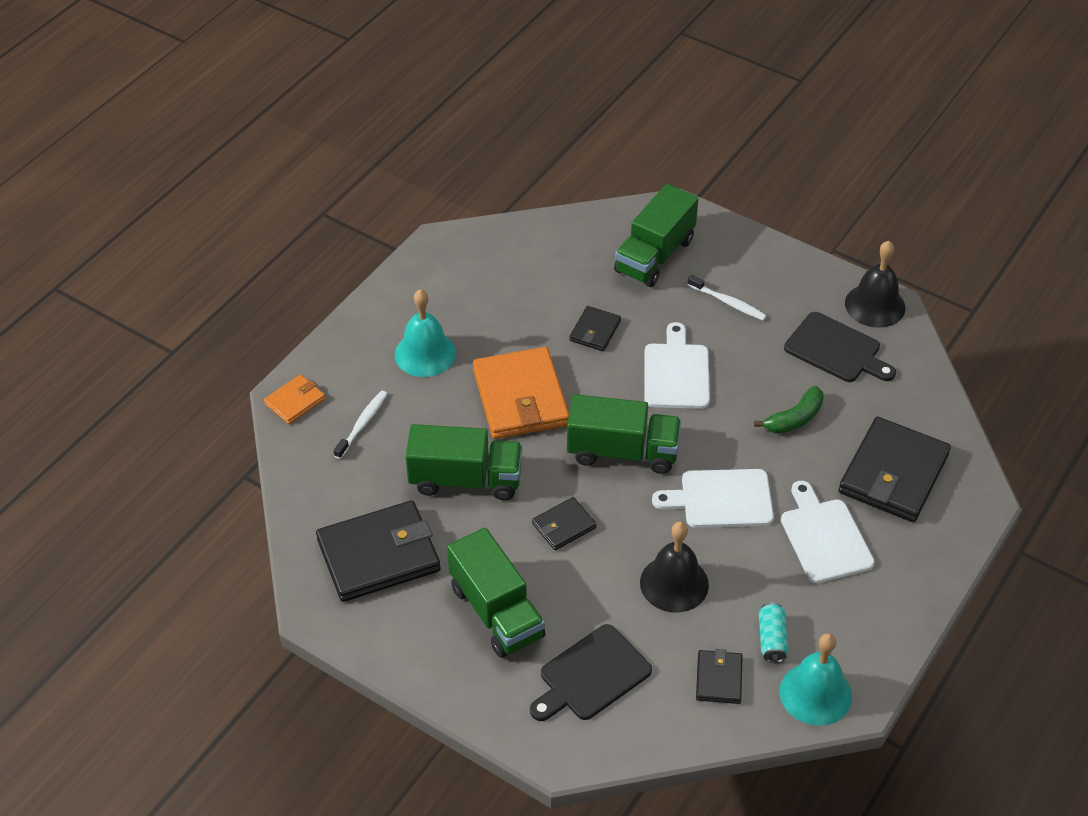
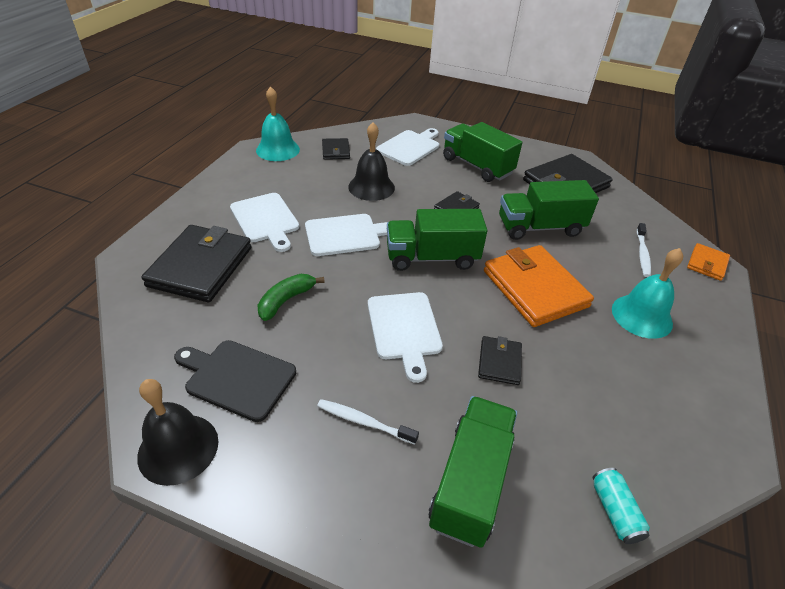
camera: 165 degrees right, 5 degrees down
black cutting board [530,624,652,721] -> white cutting board [376,128,439,166]
turquoise can [759,602,788,663] -> turquoise can moved to [593,468,650,544]

